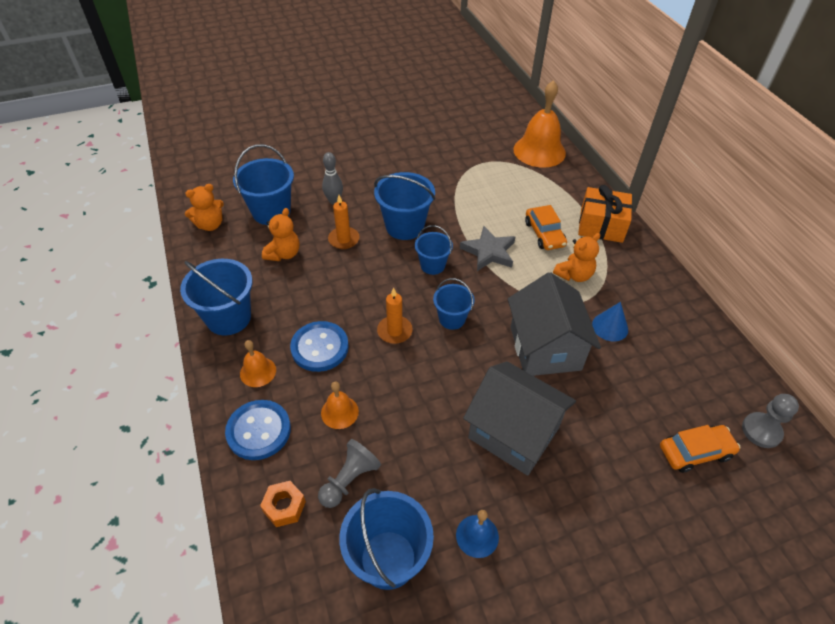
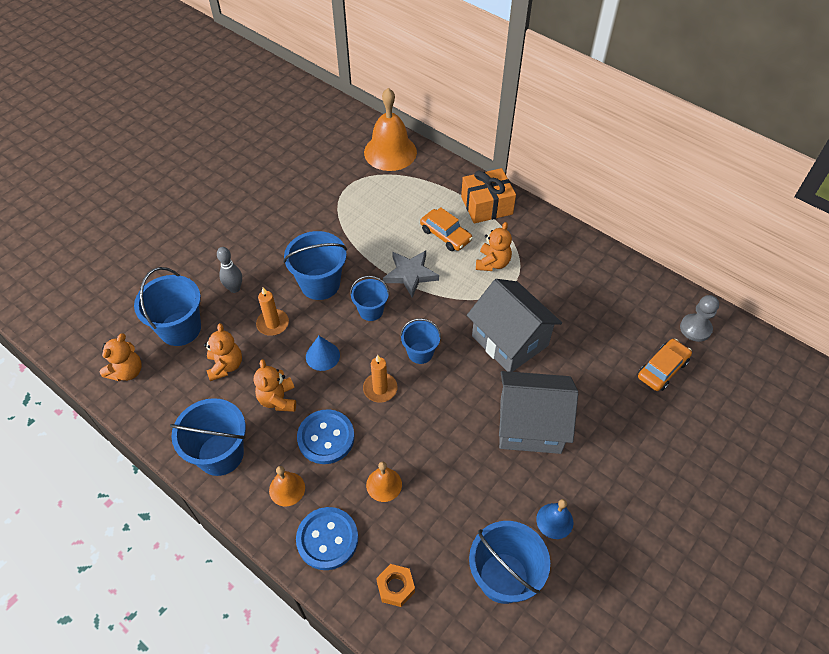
camera: 30 degrees left, 5 degrees up
grey pawn [318,439,381,508] -> none
blue cone [592,302,628,342] -> blue cone moved to [306,336,340,371]
none -> orange teddy bear [254,359,296,412]

